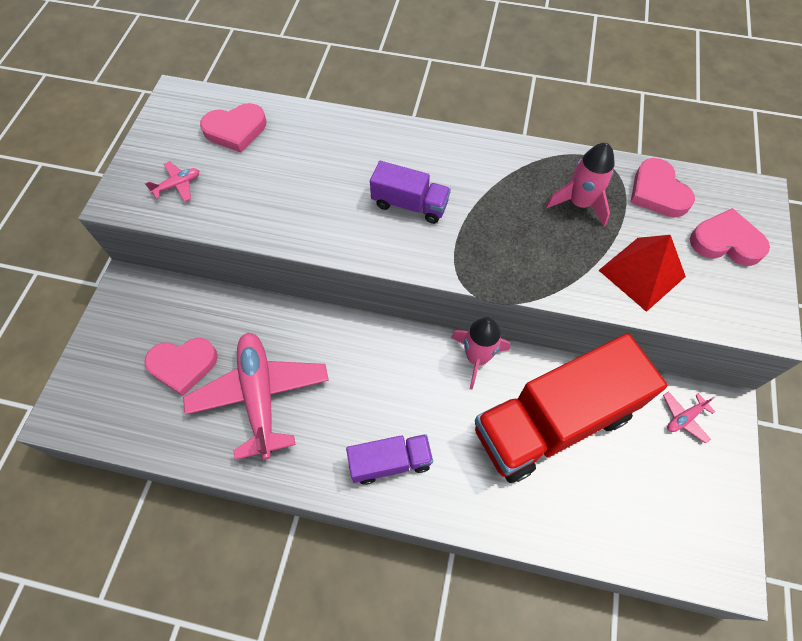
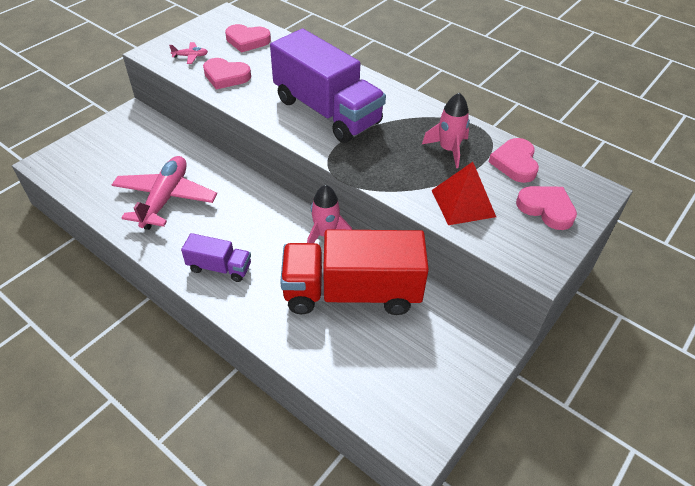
camera: 25 degrees right, 15 degrees down
pink heart [144,338,218,396] -> pink heart moved to [203,58,251,89]
purple truck [370,161,451,224] -> purple truck [270,29,386,143], size x2.10
pink plane [663,391,715,444] -> none

